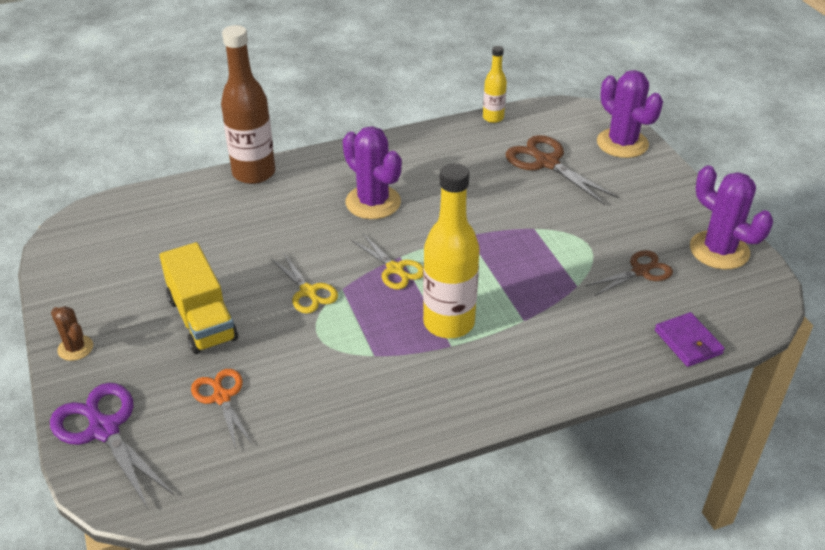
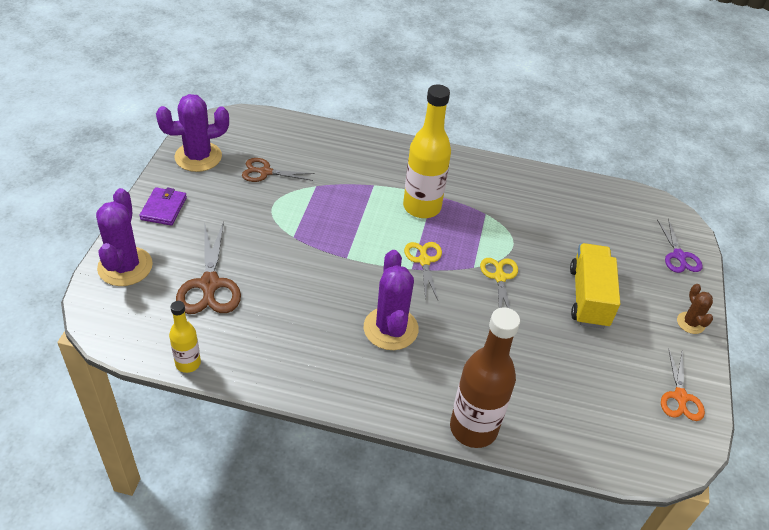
camera: 150 degrees left, 5 degrees up
purple scissors [50,383,174,509] -> purple scissors [657,219,702,273], size x0.64
orange scissors [191,369,253,449] -> orange scissors moved to [661,348,705,421]
purple wallet [655,312,725,367] -> purple wallet moved to [139,187,187,226]
purple cactus [690,165,773,269] -> purple cactus turned 75 degrees clockwise [156,94,229,172]

